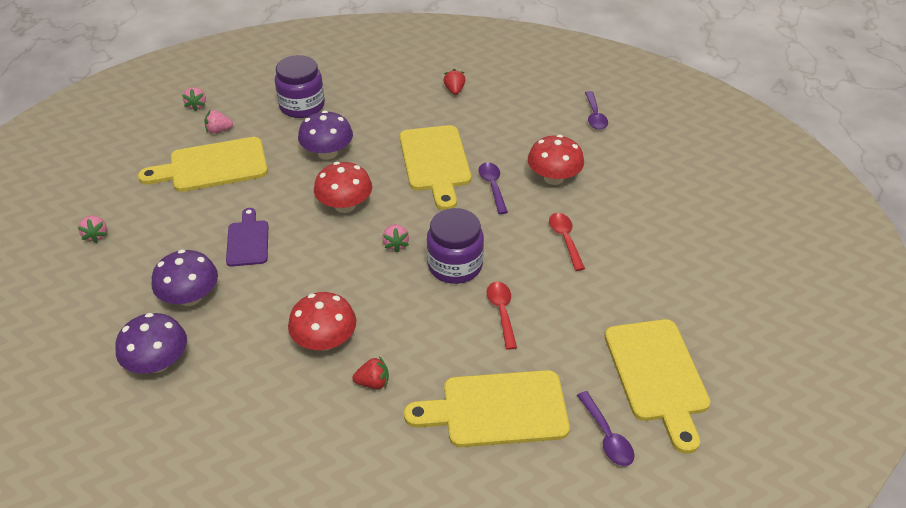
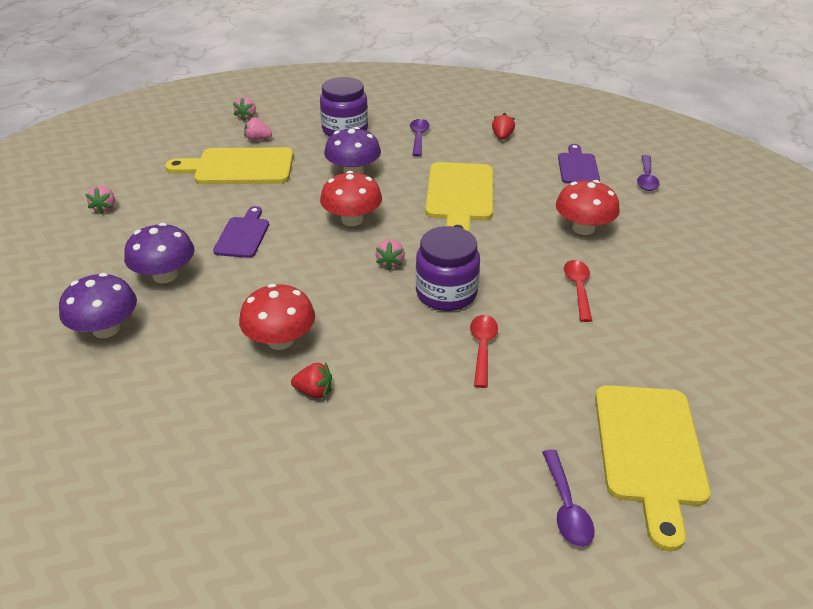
camera: 15 degrees right, 5 degrees down
yellow cutting board [404,370,570,447] -> none
purple spoon [478,162,508,214] -> purple spoon moved to [410,119,429,157]
none -> purple cutting board [558,144,600,184]

